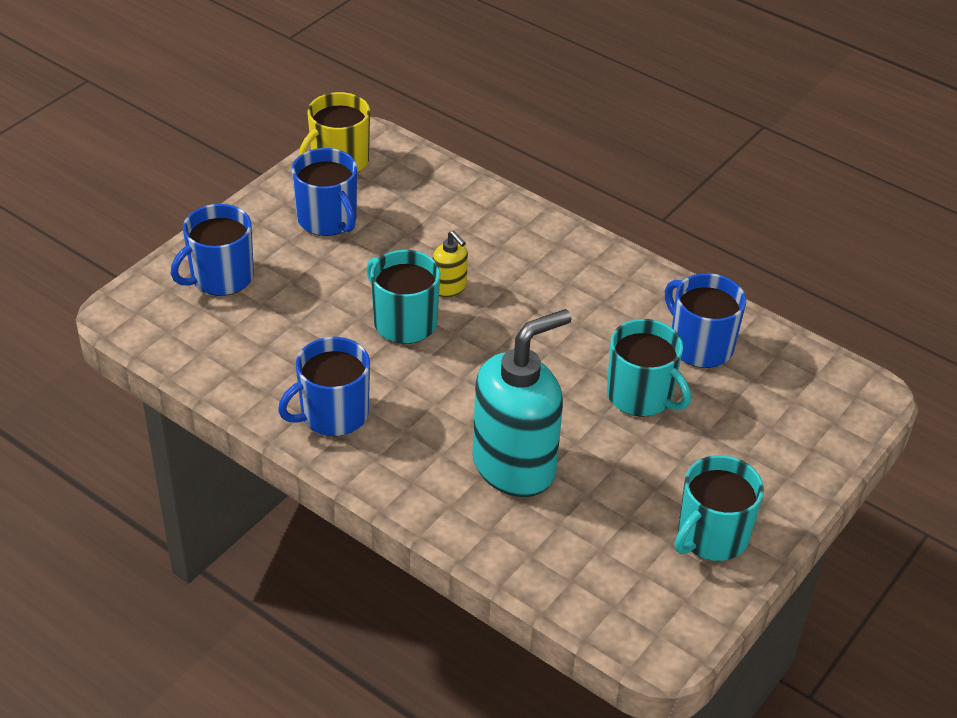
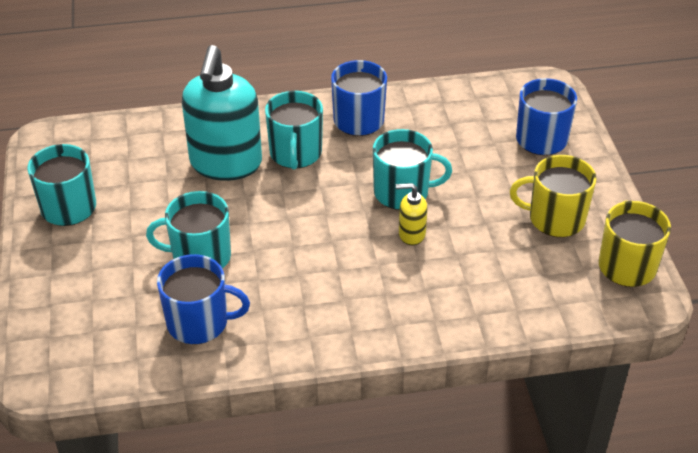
camera: 135 degrees right, 0 degrees up
blue mug [292,148,357,236] -> yellow mug [510,155,596,237]
none -> turquoise mug [265,91,323,170]

